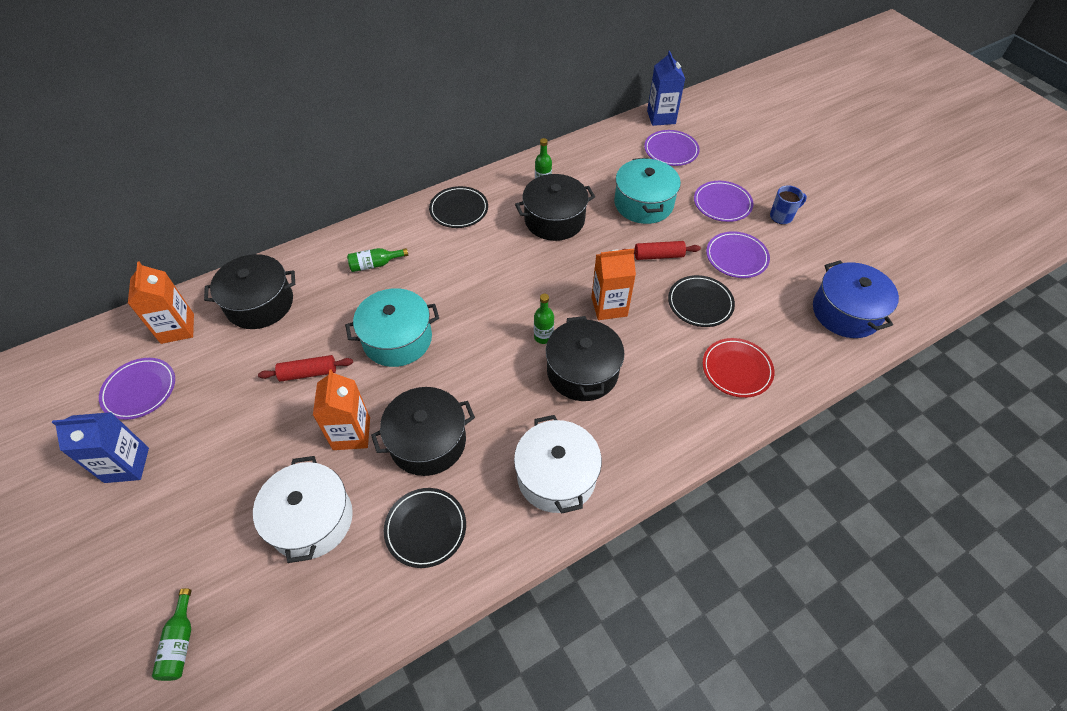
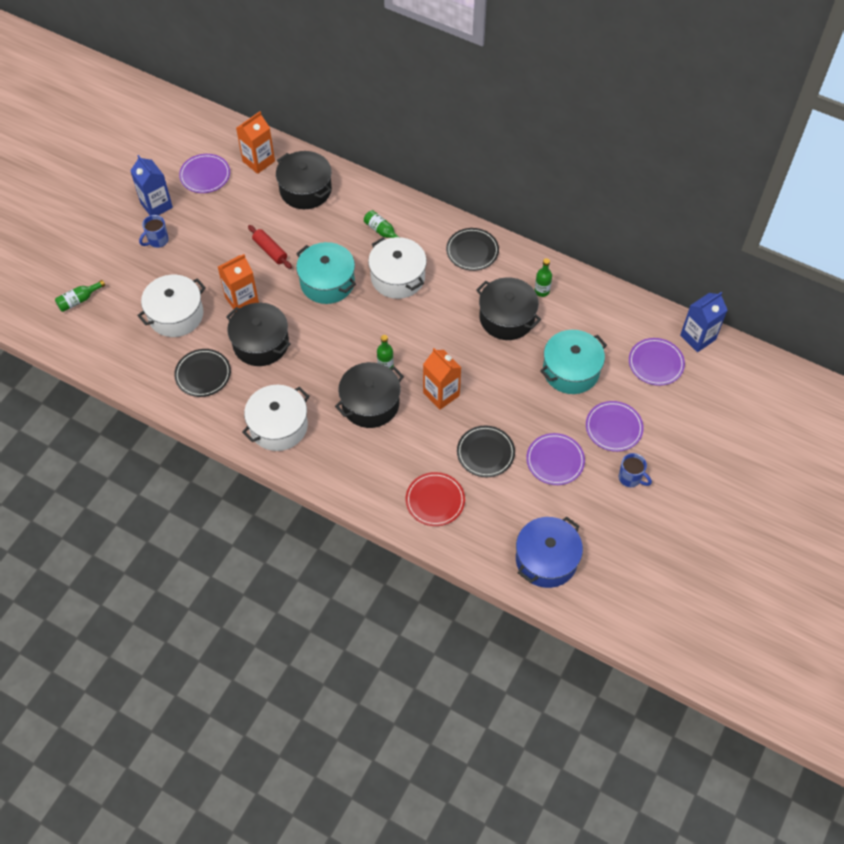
camera: 60 degrees right, 5 degrees up
red rolling pin [622,241,701,260] -> none
none -> blue mug [139,215,169,248]
none -> white pot [368,237,427,299]

